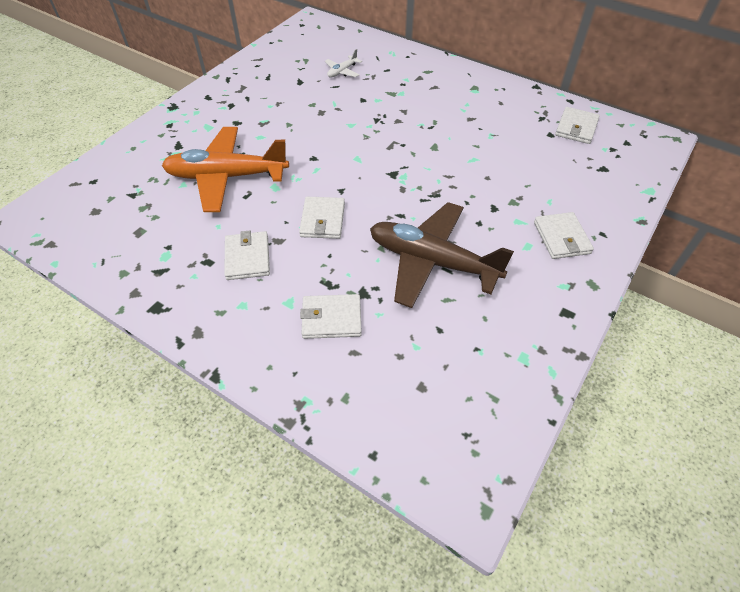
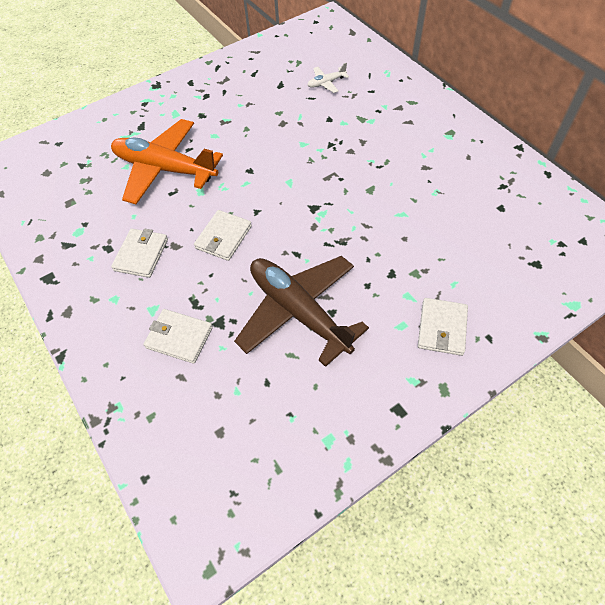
camera: 25 degrees right, 5 degrees up
white wallet [555,107,600,144] -> none

